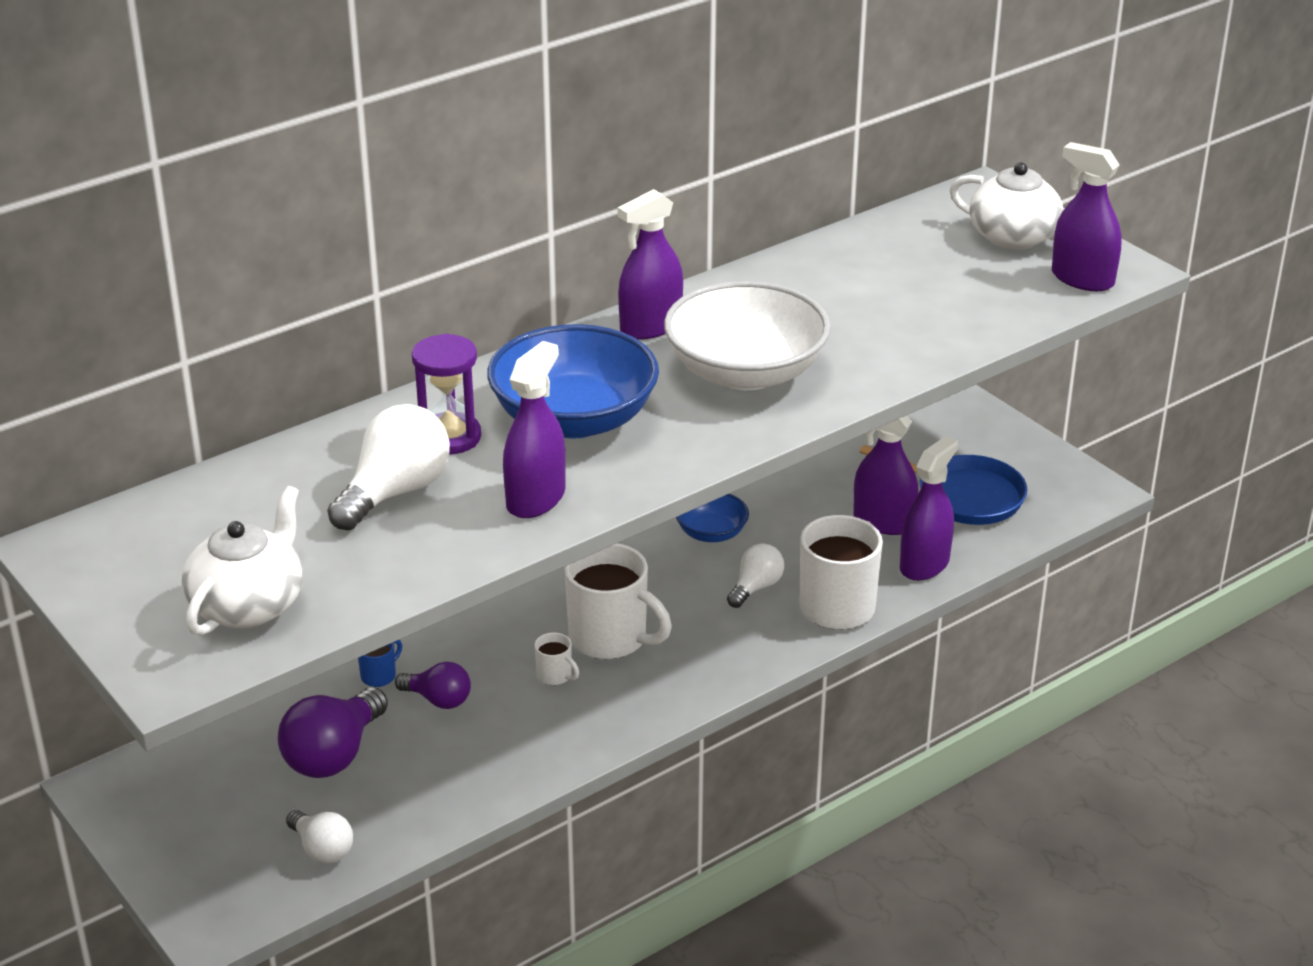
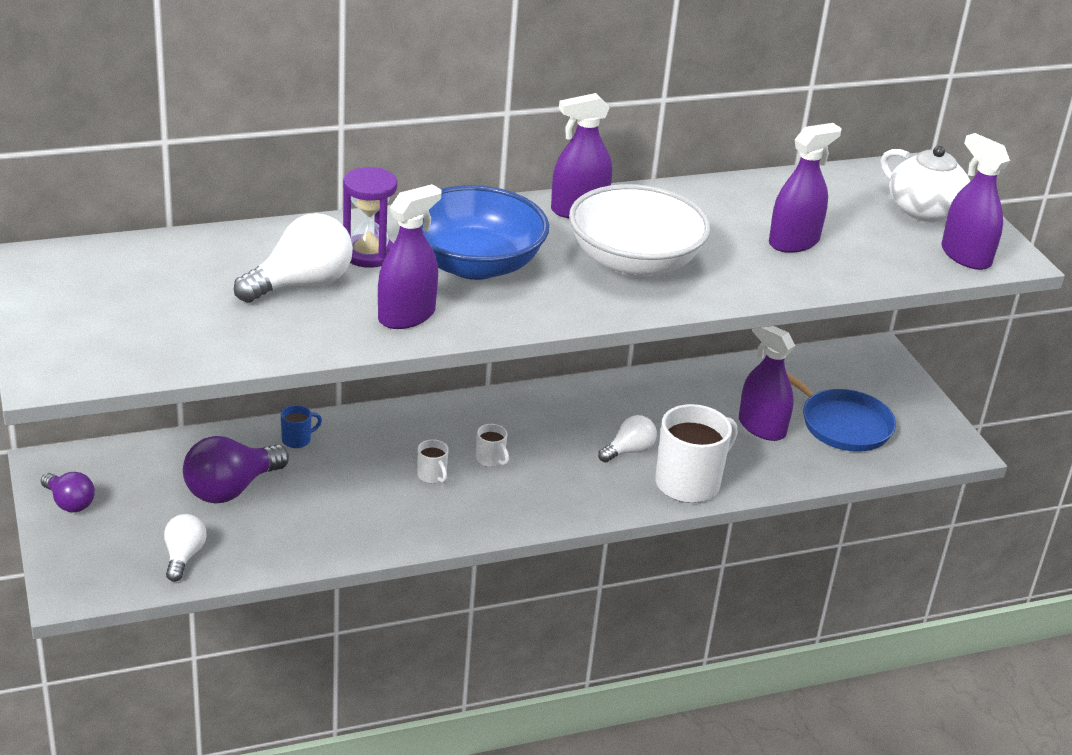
camera: 15 degrees right, 0 degrees up
white teapot [182,486,303,636] -> none
white light bulb [286,810,353,863] -> white light bulb turned 150 degrees counterclockwise [164,514,206,582]
purple light bulb [395,662,471,709] -> purple light bulb moved to [41,472,95,512]
white mug [564,543,672,659] -> white mug [476,424,509,467], size x0.44
blue bowl [676,494,749,542] -> none
purple spray bottle [900,436,958,581] -> purple spray bottle moved to [769,123,842,253]

